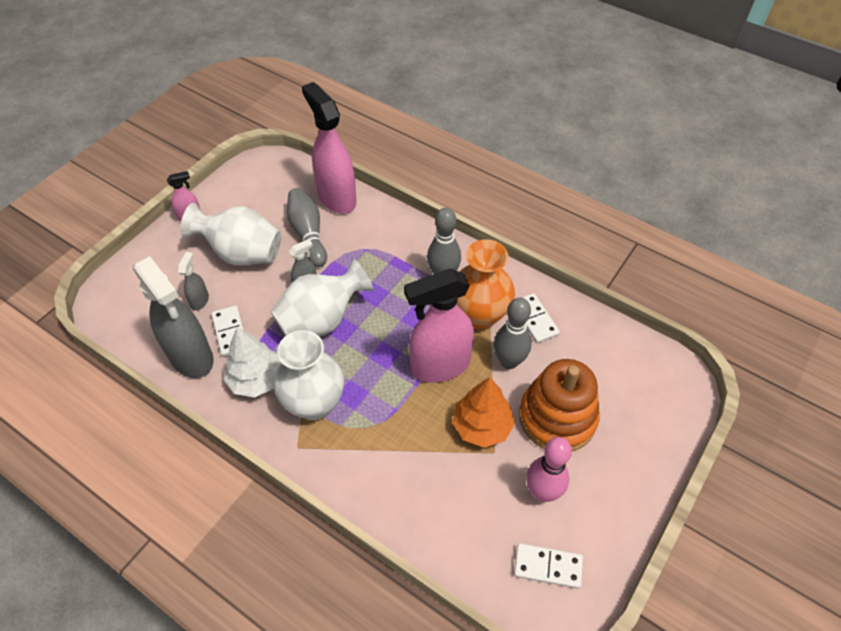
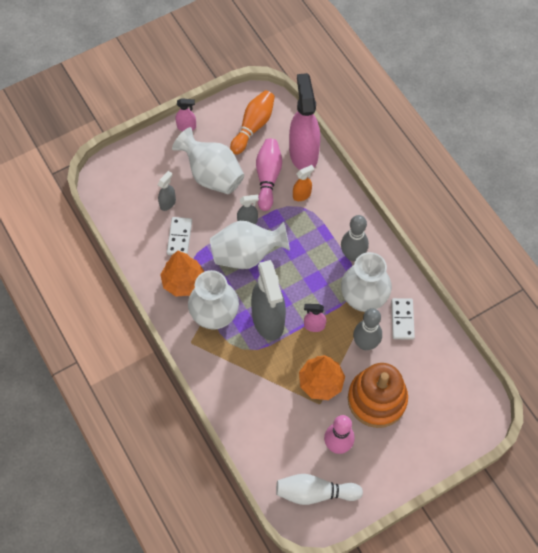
camera: 25 degrees right, 10 degrees up
grey spray bottle [132,256,214,378] -> grey spray bottle moved to [251,260,286,341]
white tree [223,327,281,398] -> orange tree [160,251,205,297]
grey bowling pin [287,188,327,267] -> pink bowling pin [256,138,282,211]
pink spray bottle [404,269,474,383] -> pink spray bottle [304,304,326,332], size x0.45
orange vase [457,239,515,330] -> white vase [341,252,392,312]
white domino [514,543,583,589] -> white bowling pin [276,474,363,505]
none -> orange bowling pin [230,90,275,155]
none -> orange spray bottle [293,165,314,201]

